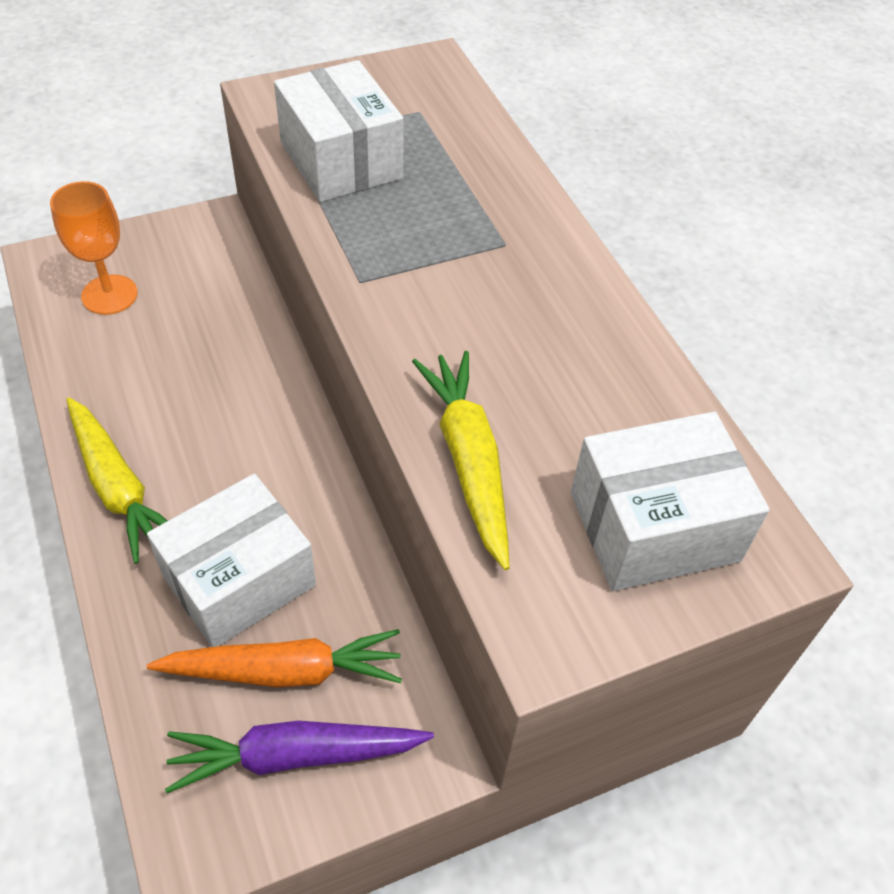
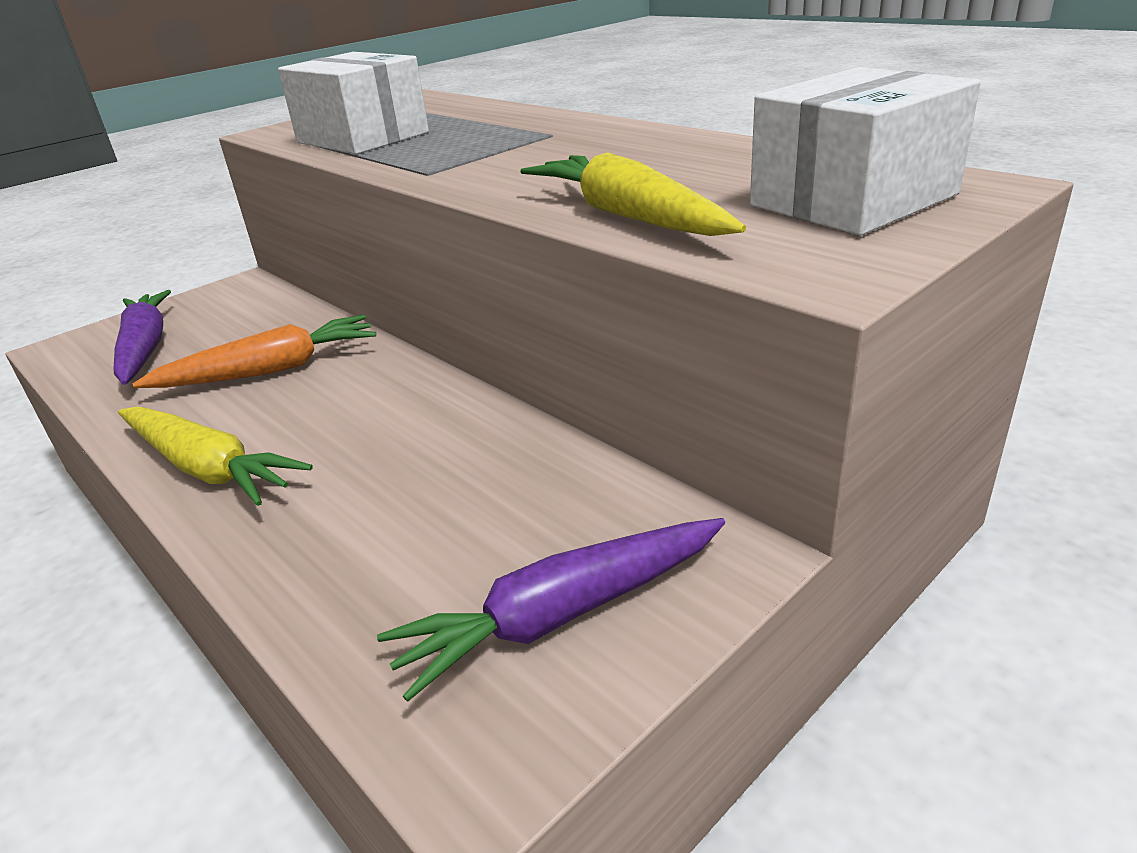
camera: 15 degrees left, 20 degrees down
orange goblet [50,181,138,315] -> purple carrot [114,290,171,385]
white box [147,474,316,647] -> none
orange carrot [147,629,402,688] -> orange carrot moved to [132,315,376,388]

